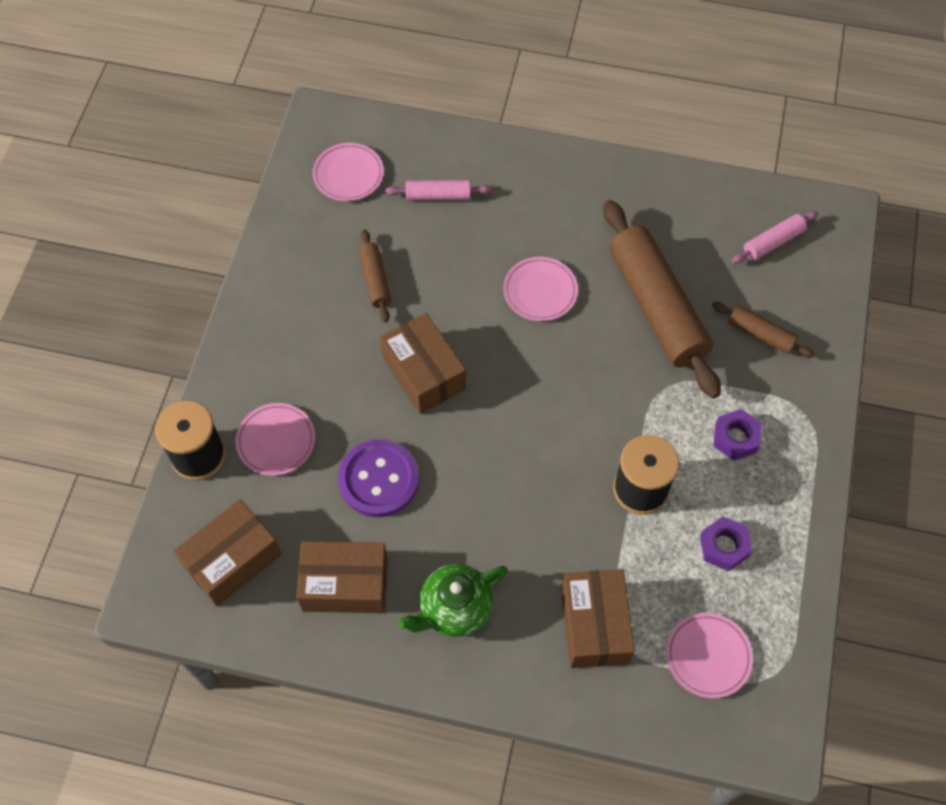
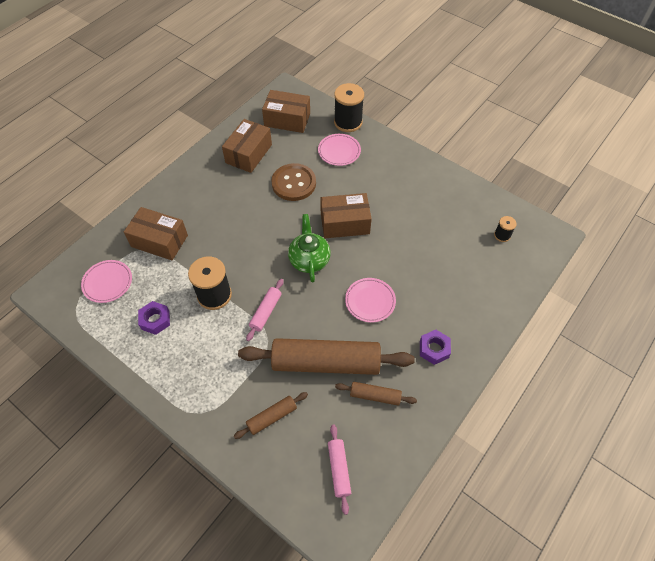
camera: 115 degrees right, 5 degrees down
brown box [173,499,282,606] -> brown box turned 60 degrees counterclockwise [262,90,310,133]
pink plate [312,143,384,201] -> black spool [494,216,517,242]
purple button [338,439,419,517] -> brown button [271,163,316,201]
brown rolling pin [359,229,391,322] -> brown rolling pin moved to [335,382,417,406]
pink rolling pin [385,180,491,201] -> pink rolling pin moved to [246,279,283,341]
green teapot [398,564,508,637] -> green teapot moved to [288,214,331,282]
purple nut [713,409,762,461] -> purple nut moved to [420,330,451,365]

